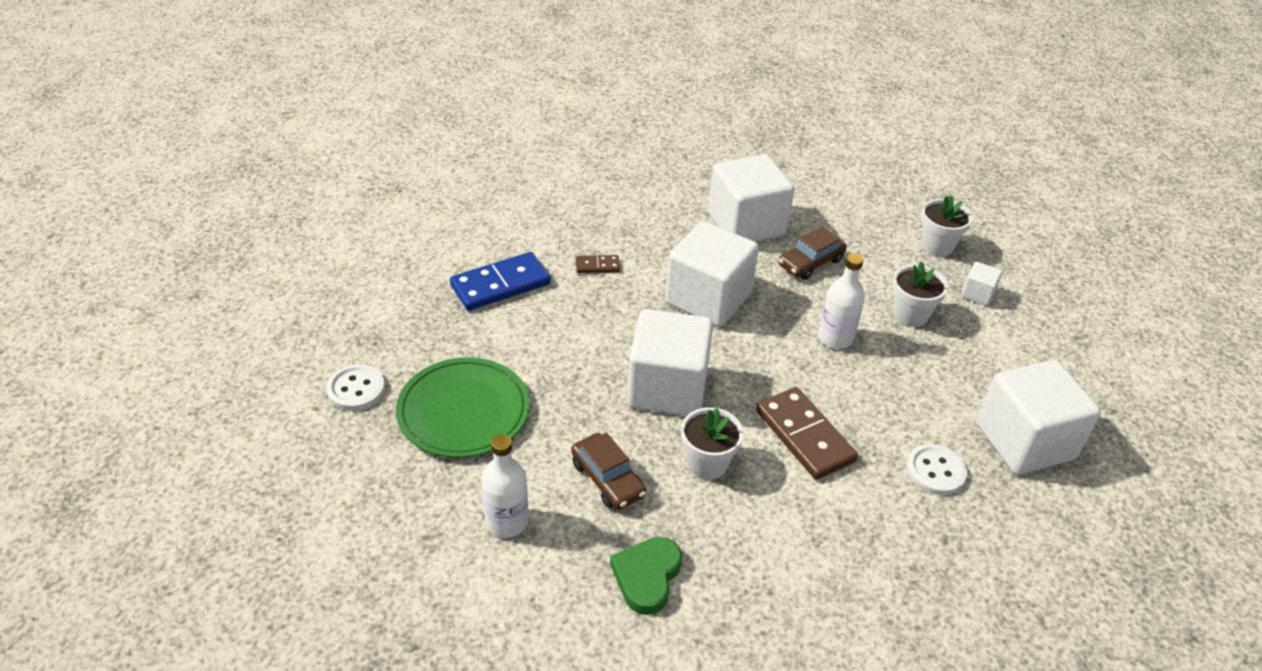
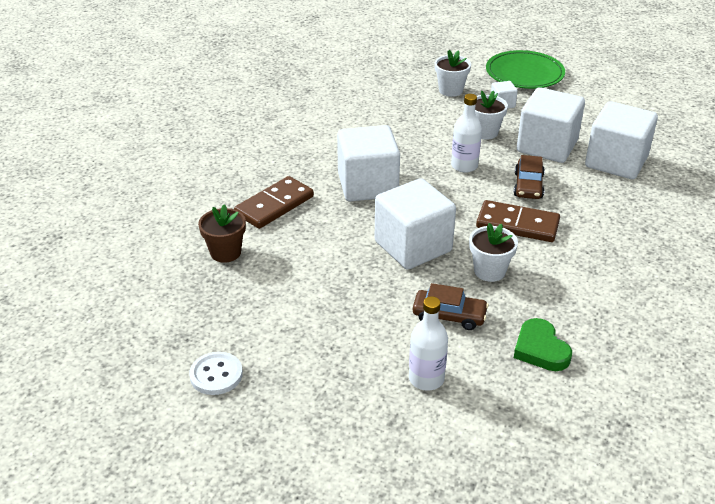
camera: 40 degrees left, 5 degrees down
green plate [396,357,529,458] -> green plate moved to [486,50,565,89]
blue domino [450,252,551,311] -> brown flower pot [198,204,246,263]
brown domino [576,255,620,273] -> brown domino [234,176,314,229], size x2.05
white cube [708,154,795,242] -> white cube moved to [517,87,585,163]
brown car [778,226,847,280] -> brown car moved to [513,155,545,199]
white button [906,444,967,495] -> none

